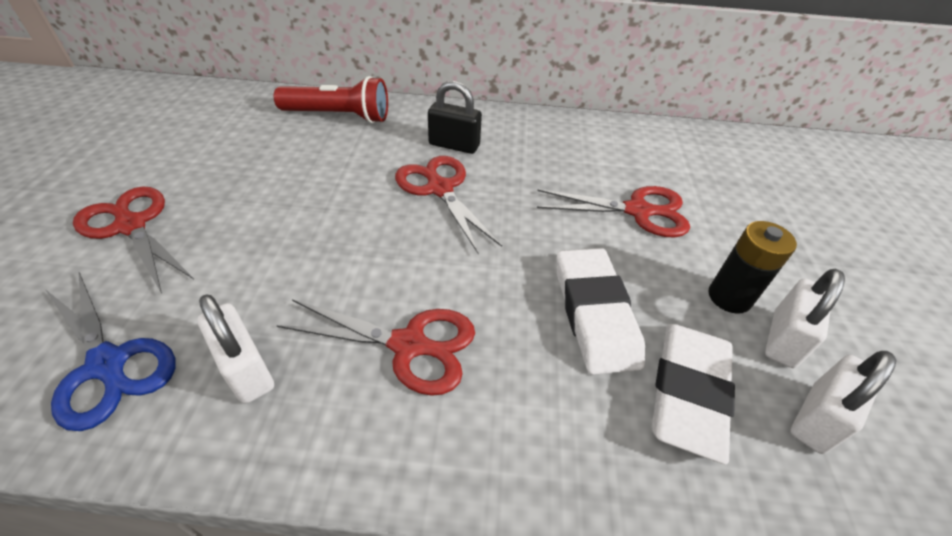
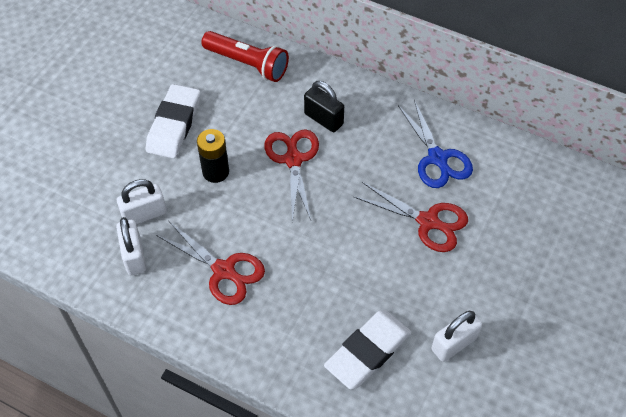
camera: 25 degrees right, 10 degrees up
blue scissors [45,273,176,431] -> blue scissors moved to [398,100,473,188]
red scissors [73,186,194,293] -> none
white eraser [557,248,645,375] -> white eraser moved to [146,84,200,158]
black battery [708,221,797,314] -> black battery moved to [197,129,229,183]
white padlock [790,351,897,454] -> white padlock moved to [117,179,167,225]

